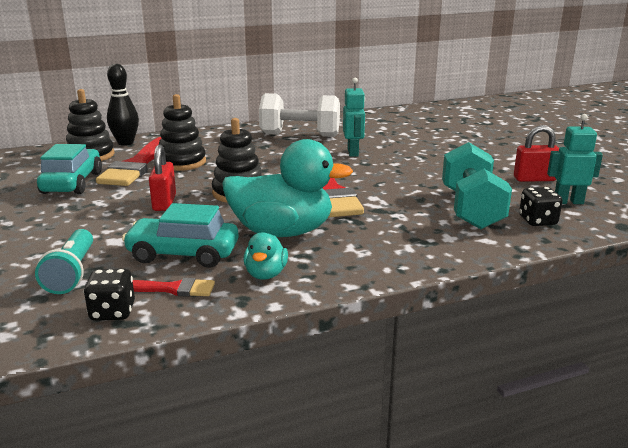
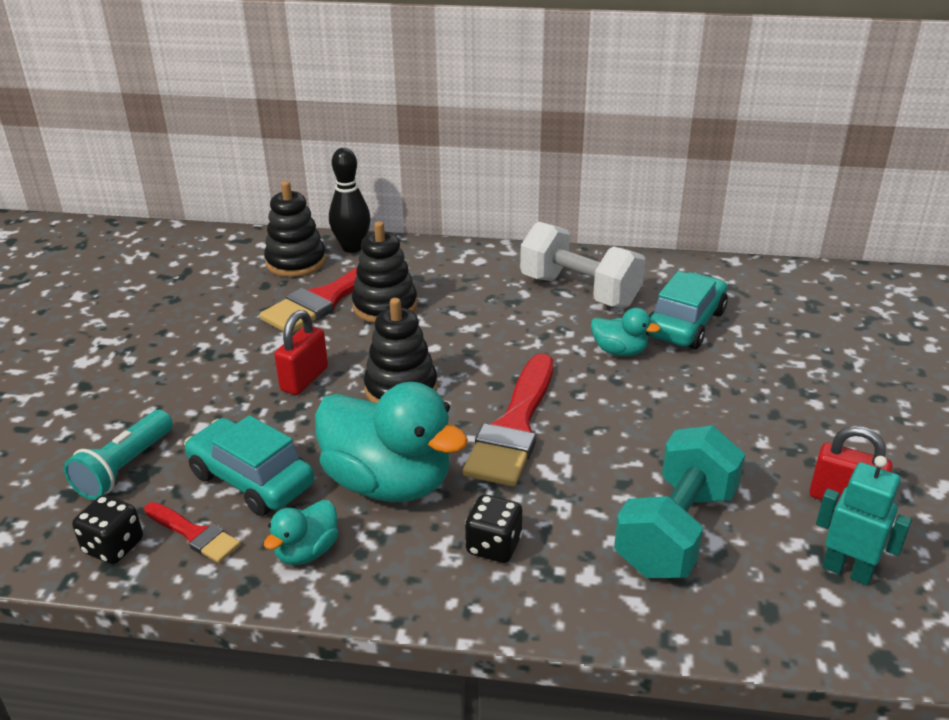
camera: 30 degrees right, 10 degrees up
turquoise car [37,144,102,194] -> turquoise car moved to [646,271,728,349]
turquoise robot [343,78,365,157] -> turquoise duck [591,308,660,356]
black dice [519,187,563,226] -> black dice moved to [465,495,523,563]

